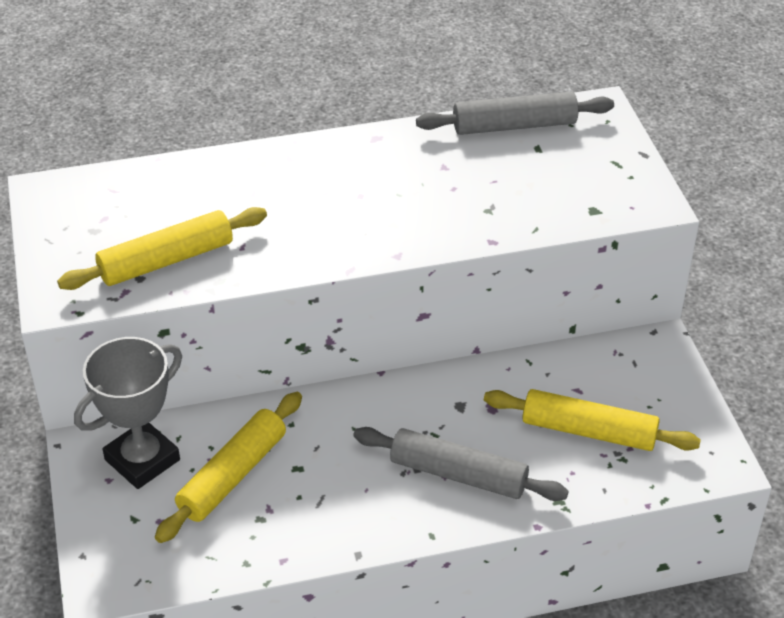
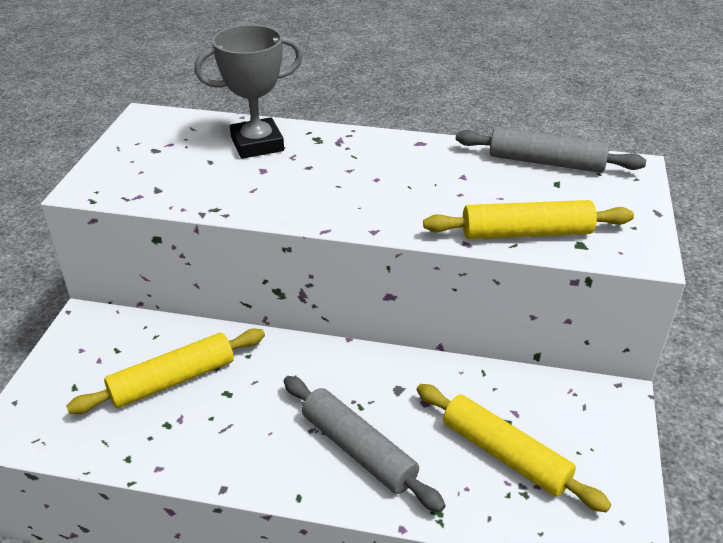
camera: 25 degrees right, 5 degrees down
yellow rolling pin [57,207,267,290] -> yellow rolling pin moved to [423,200,634,239]
grey trophy [74,337,182,489] -> grey trophy moved to [195,25,303,159]

